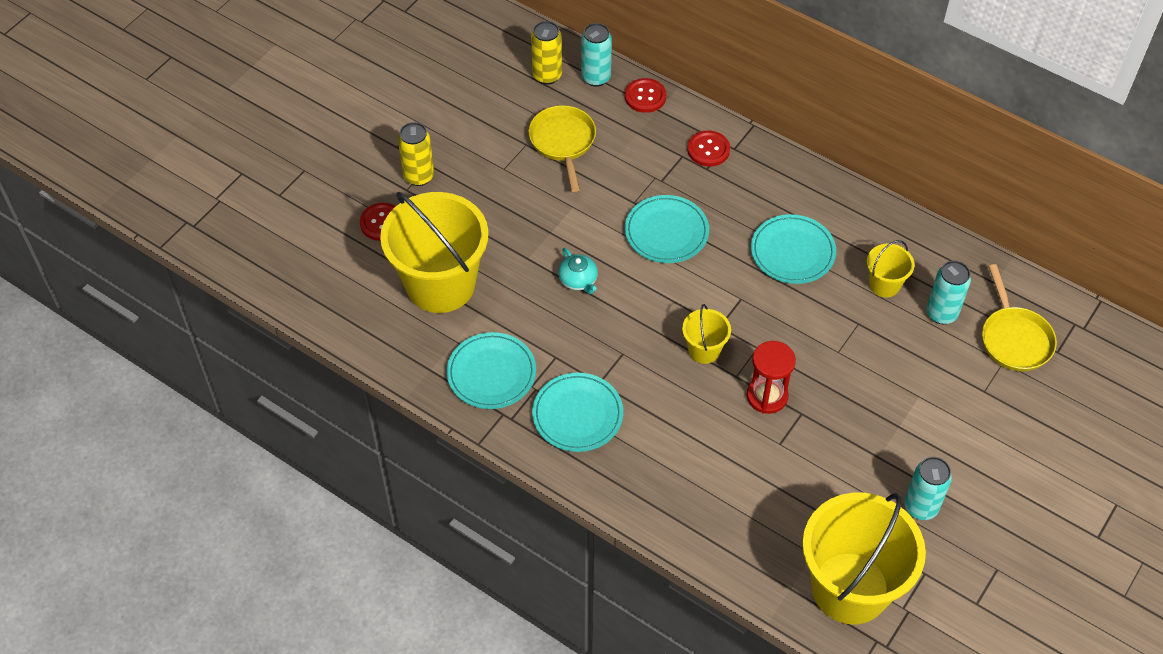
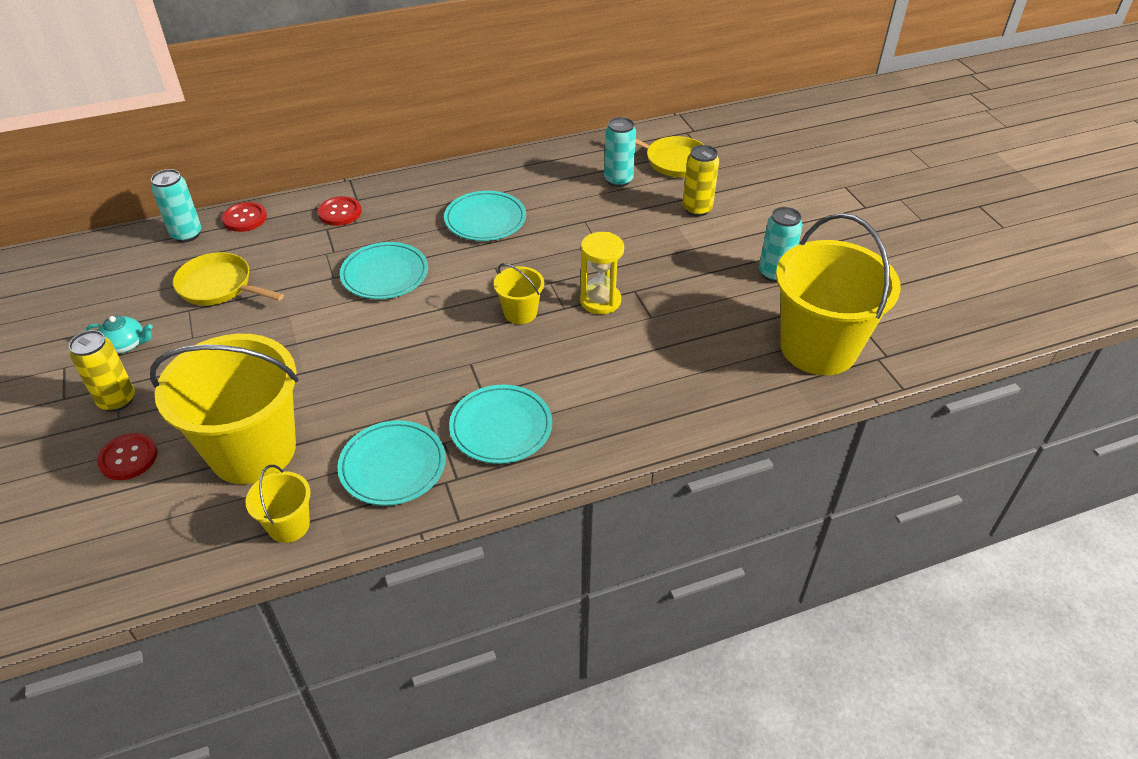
camera: 55 degrees left, 10 degrees down
yellow can [531,21,562,85] -> yellow can moved to [682,145,719,217]
turquoise teapot [558,248,598,294] -> turquoise teapot moved to [86,316,153,354]
red hourglass [747,341,796,414] -> yellow hourglass [580,232,624,314]
yellow bucket [867,240,915,297] -> yellow bucket moved to [246,465,310,543]

